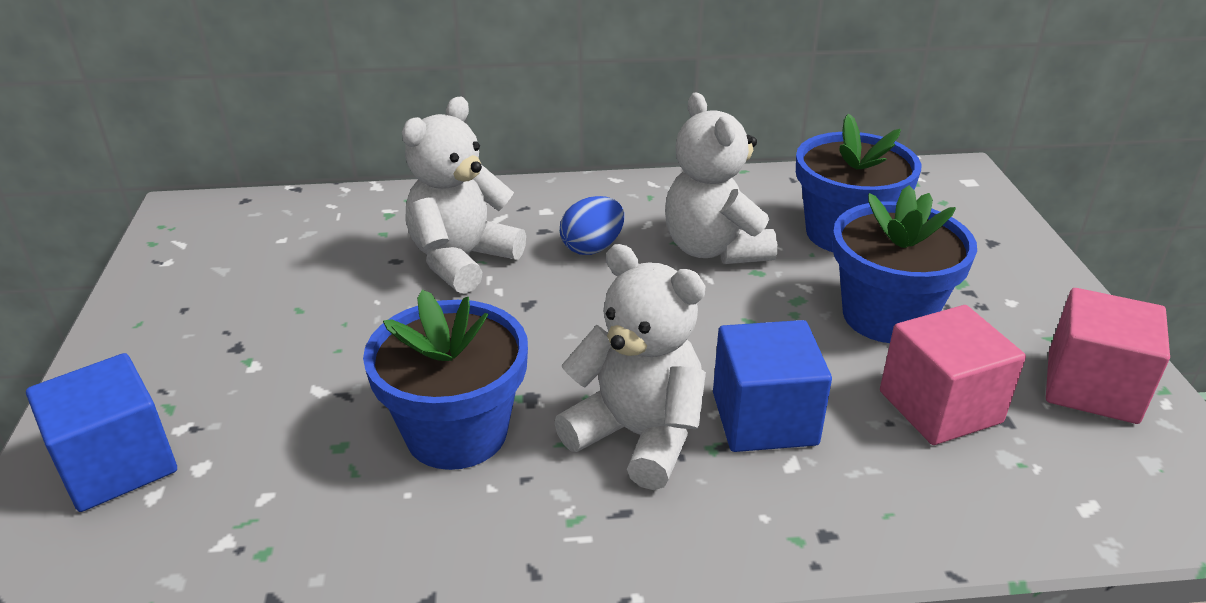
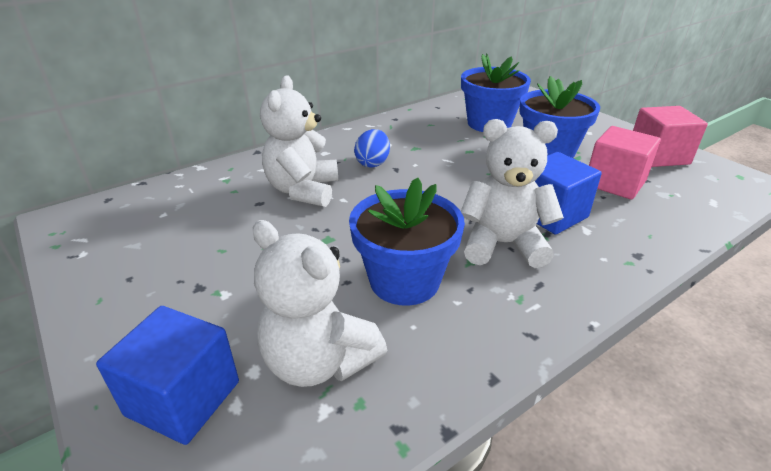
camera: 30 degrees left, 0 degrees up
white teddy bear [665,92,777,264] -> white teddy bear moved to [253,220,387,387]

